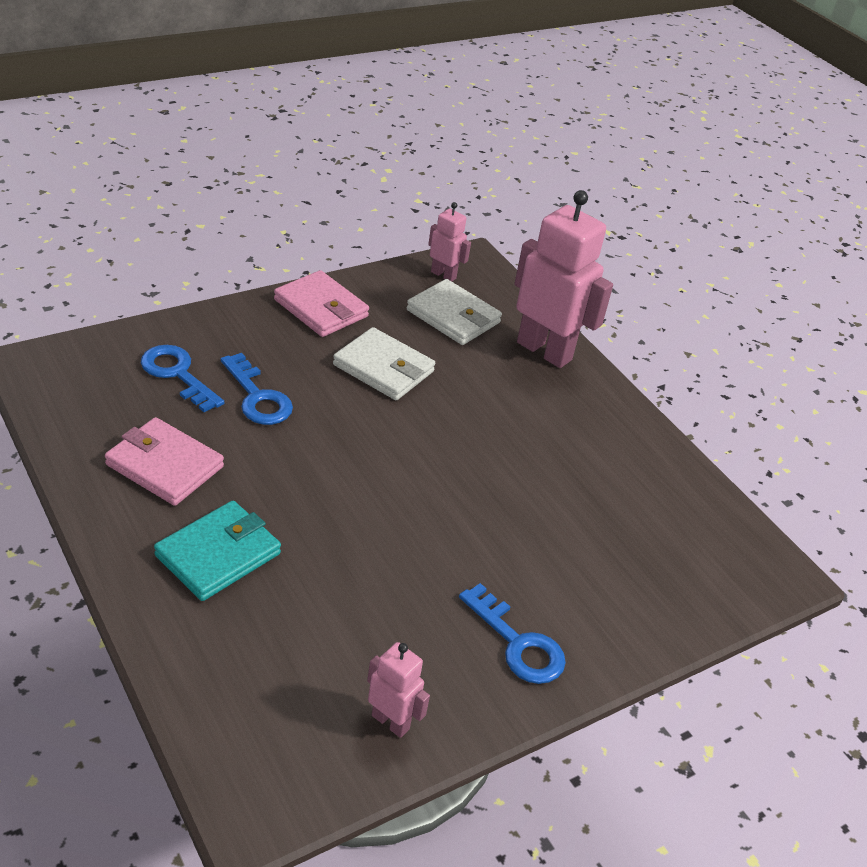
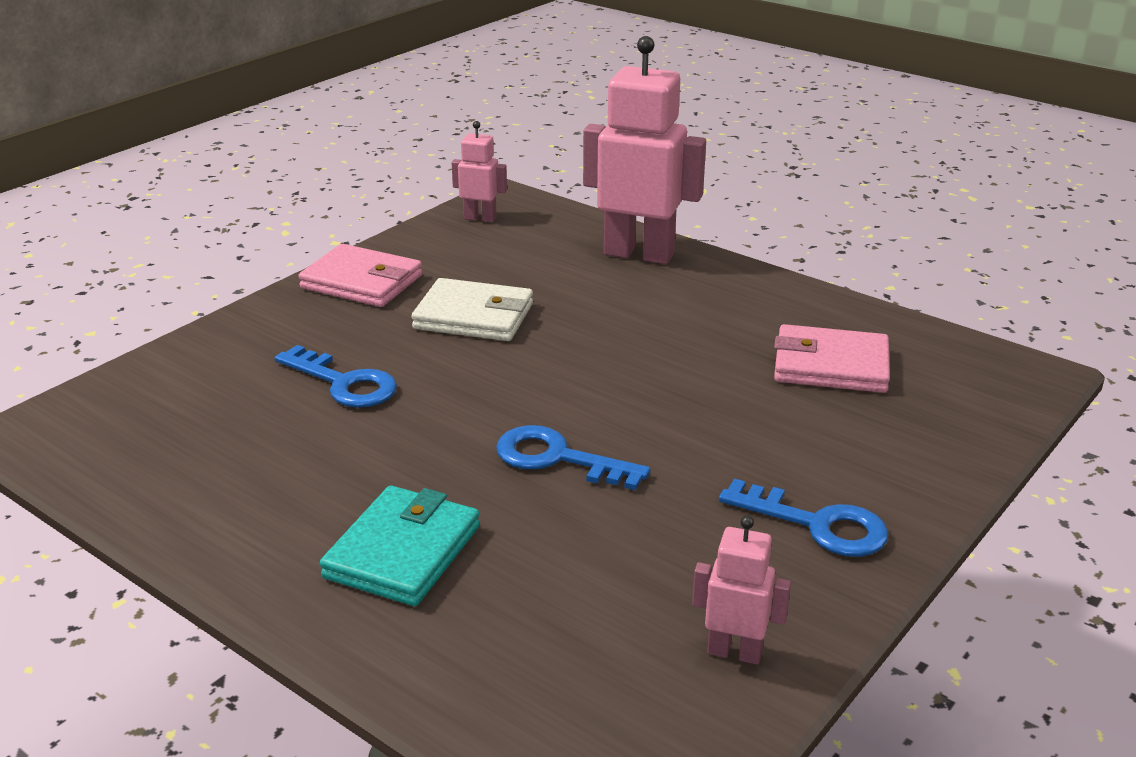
camera: 15 degrees left, 10 degrees down
pink wallet [105,417,224,506] -> pink wallet moved to [774,324,890,393]
blue key [141,345,224,412] -> blue key moved to [496,425,651,490]
white wallet [407,279,502,345] -> none

